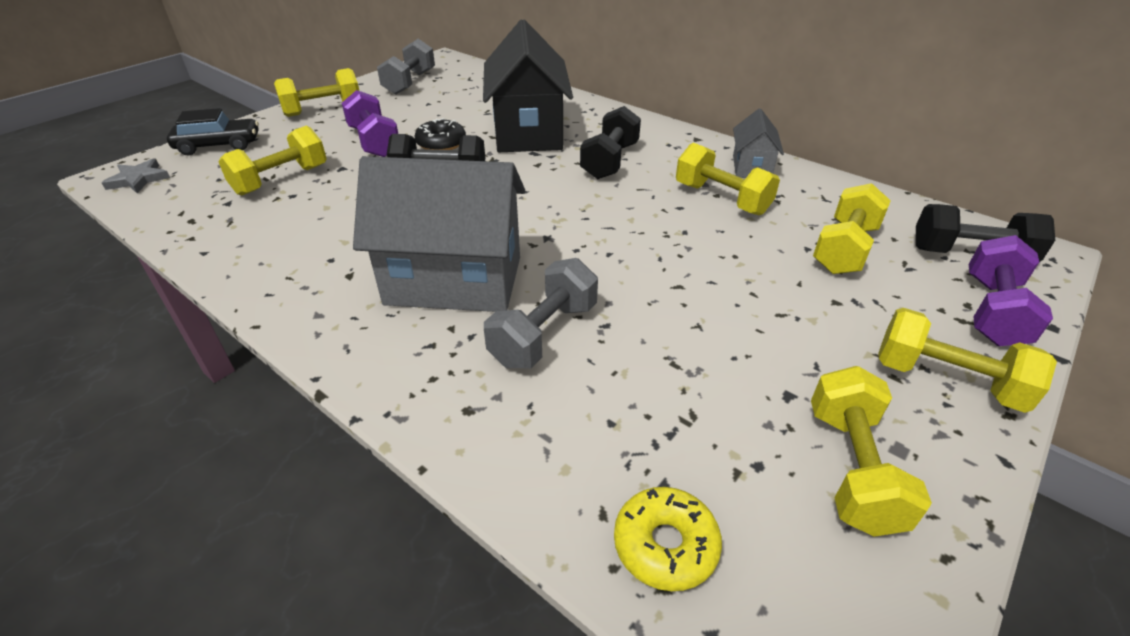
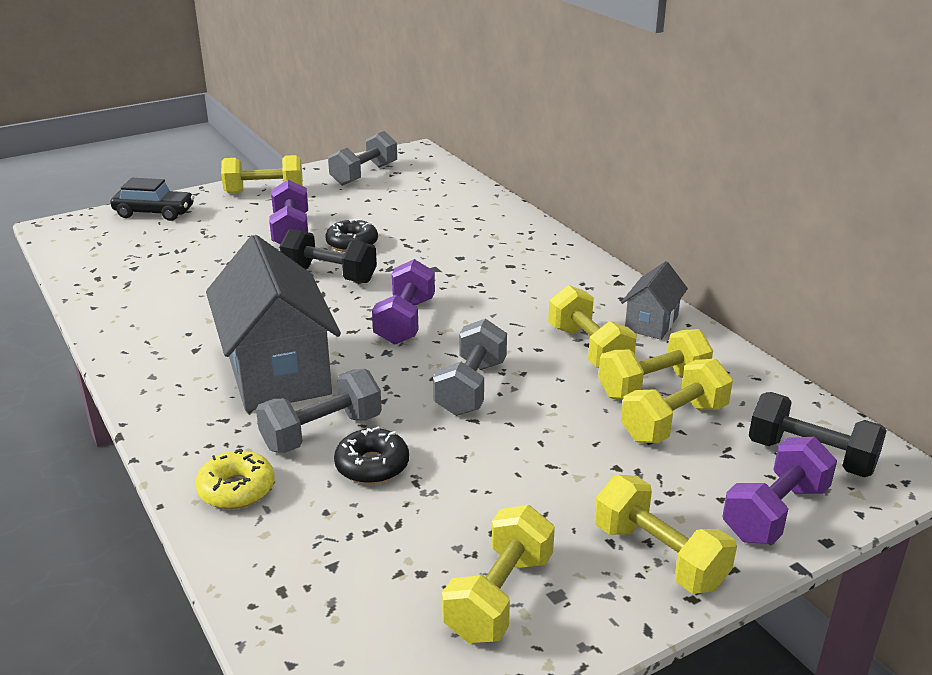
camera: 20 degrees right, 10 degrees down
grey star [102,158,170,193] -> none
yellow dumbbell [218,126,327,196] -> yellow dumbbell moved to [598,329,713,400]
grey house [353,156,525,312] -> grey house turned 45 degrees clockwise [206,235,341,411]
black house [483,20,573,152] -> none
black dumbbell [580,106,641,179] -> none
yellow donut [614,487,722,591] -> yellow donut moved to [195,449,275,509]
none -> black donut [334,427,409,484]
none -> purple dumbbell [372,259,435,345]
none -> grey dumbbell [433,318,507,416]

